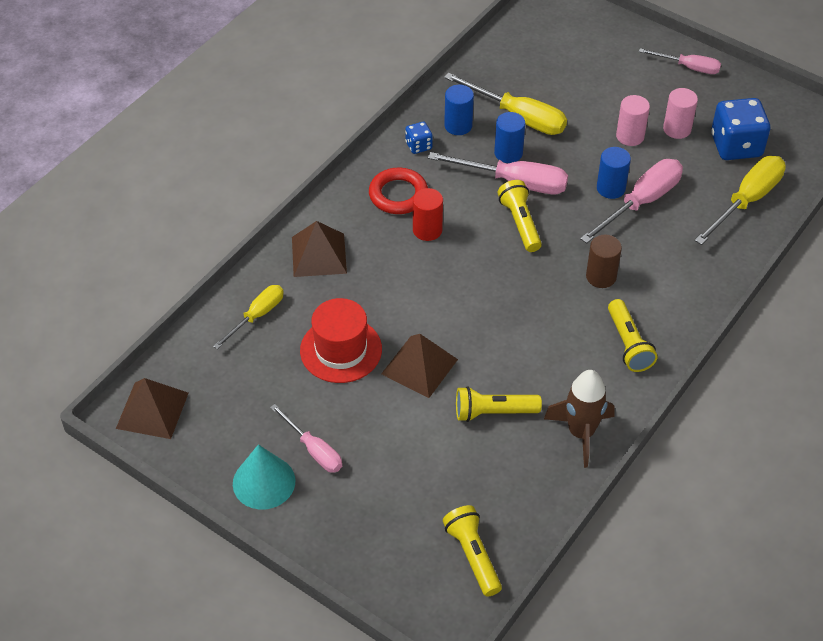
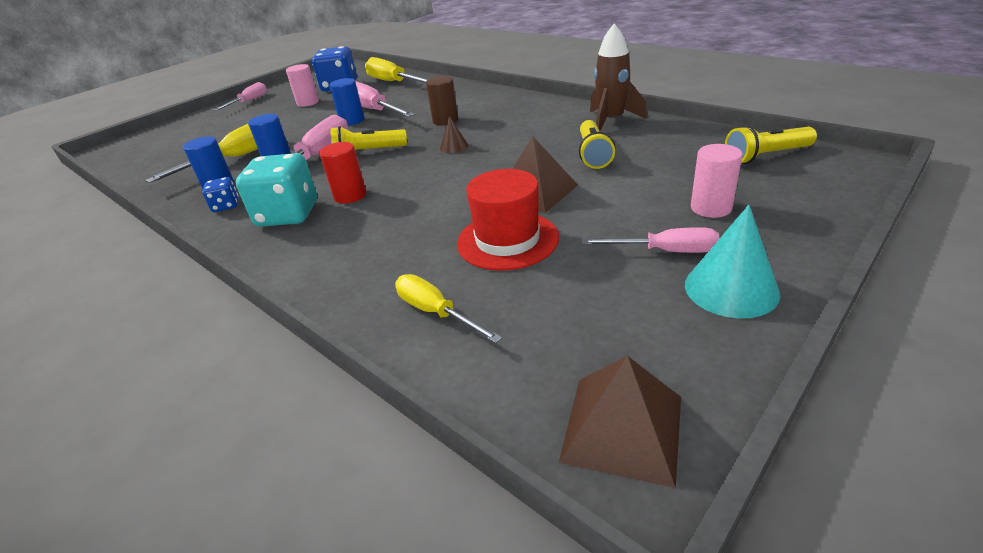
camera: 80 degrees left, 15 degrees down
pink screwdriver [270,404,342,473] -> pink screwdriver turned 45 degrees clockwise [582,227,720,253]
brown pyramid [292,221,347,277] -> none
red ring [369,168,428,214] -> turquoise dice [236,153,317,227]
yellow flashlight [608,299,658,372] -> none
pink cylinder [616,95,650,146] -> pink cylinder moved to [691,144,743,218]
none -> brown cone [440,116,468,153]

